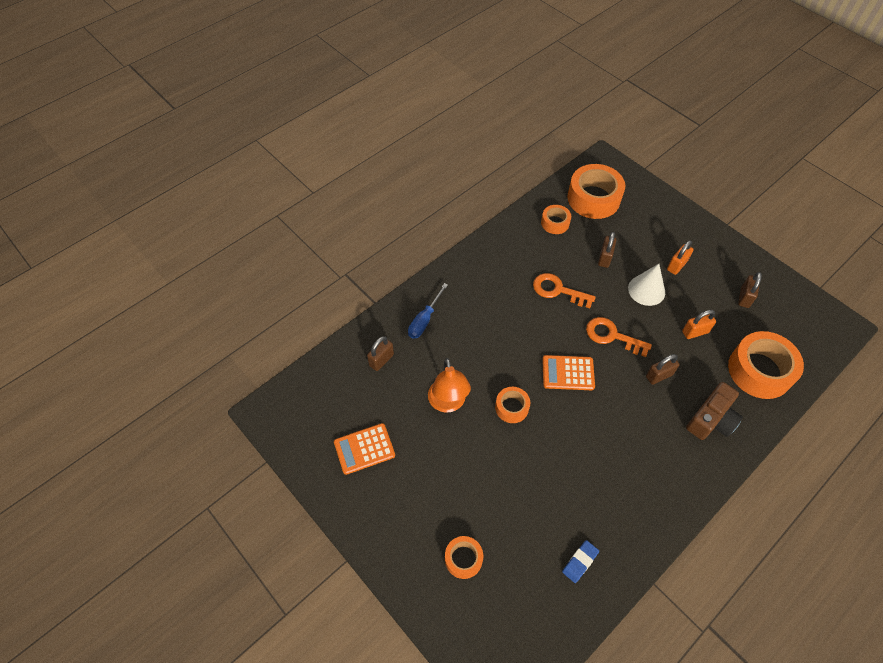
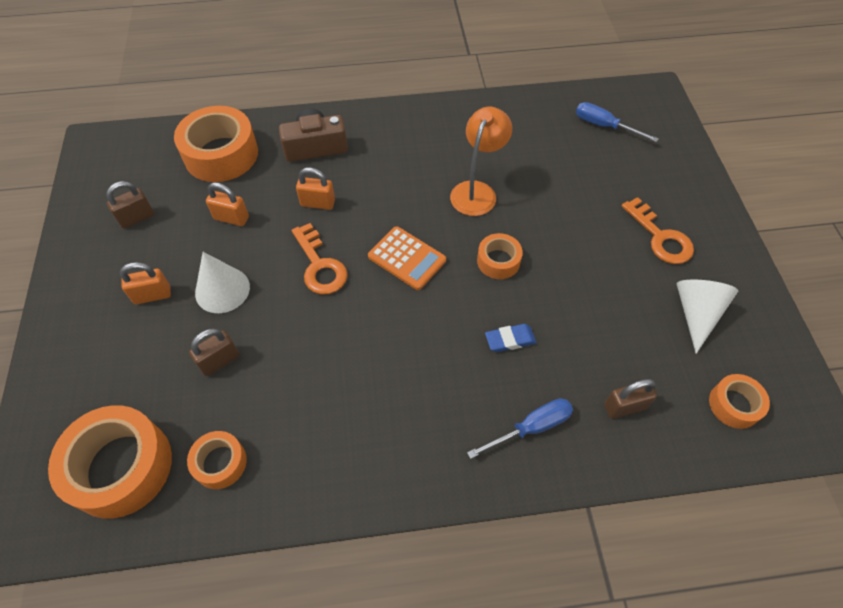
camera: 145 degrees left, 0 degrees up
orange calculator [334,423,395,475] -> white cone [677,280,738,354]
orange lamp [428,358,471,413] -> orange lamp moved to [450,107,512,216]
orange tape [445,536,483,579] -> orange tape moved to [709,374,770,429]
orange key [533,273,596,308] -> orange key moved to [621,197,694,264]
blue eraser [562,540,599,583] -> blue eraser moved to [485,324,536,352]
brown padlock [646,354,679,385] -> orange padlock [296,167,335,210]
none -> blue screwdriver [576,102,659,142]

